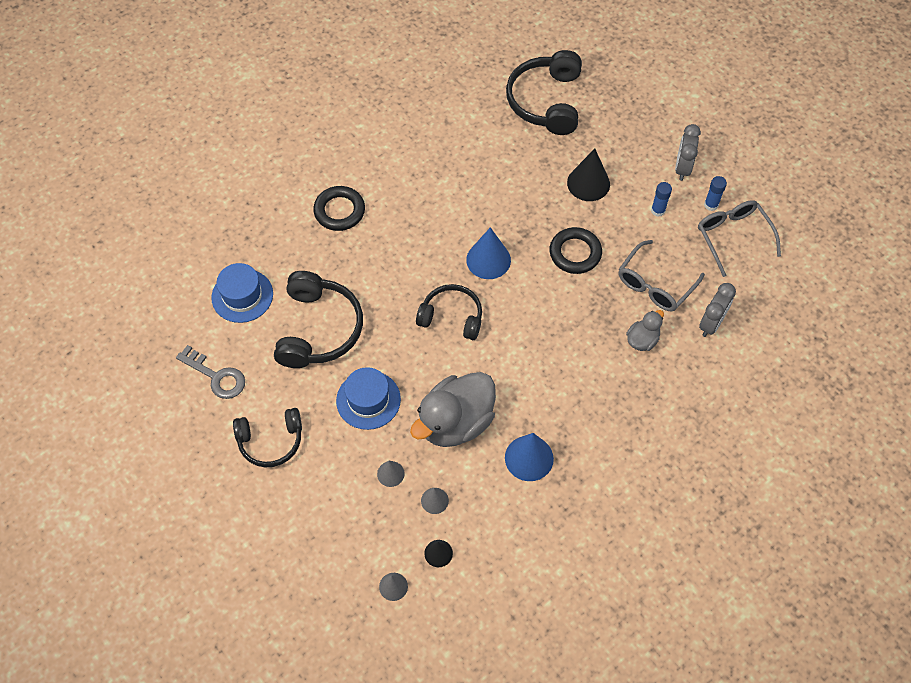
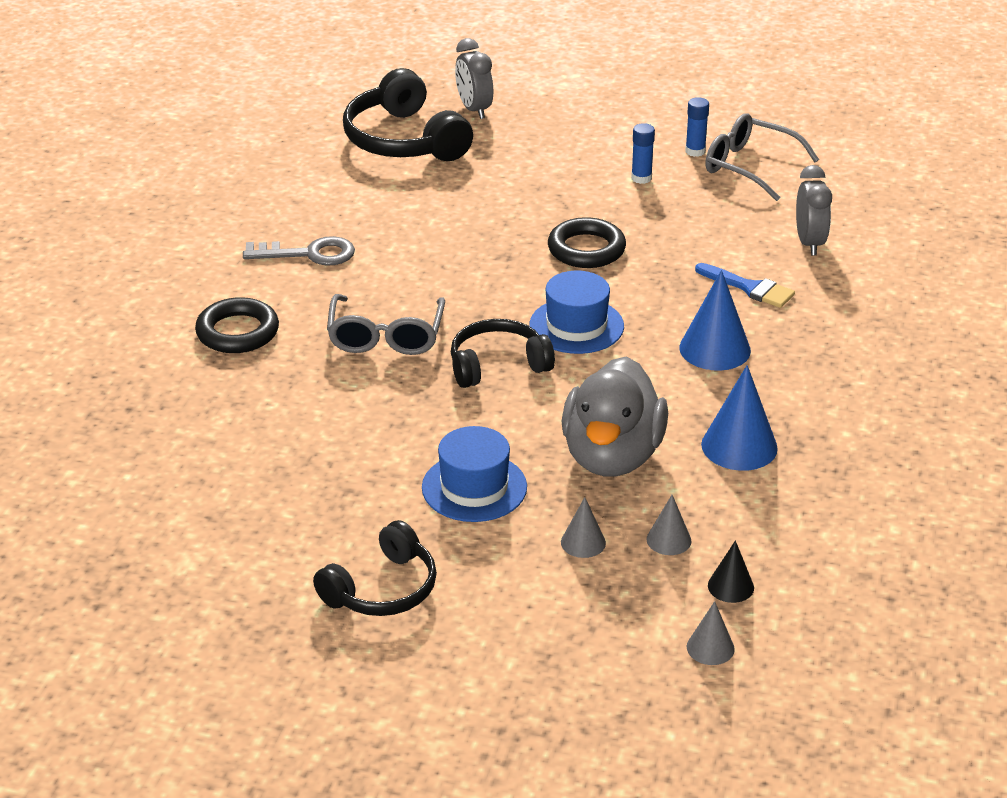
camera: 35 degrees left, 25 degrees down
grey key [176,345,245,399] -> grey key moved to [243,236,355,266]
blue hat [211,263,273,323] -> blue hat moved to [529,271,624,354]
black headphones [274,271,363,368] -> none
blue cone [466,227,511,279] -> blue cone moved to [679,270,751,371]
black cone [567,148,610,201] -> none
grey glasses [619,240,705,312] -> grey glasses moved to [327,294,445,355]
grey duck [626,310,664,351] -> blue brush [695,263,795,308]
grey clock [675,124,701,181] -> grey clock moved to [455,38,493,119]

